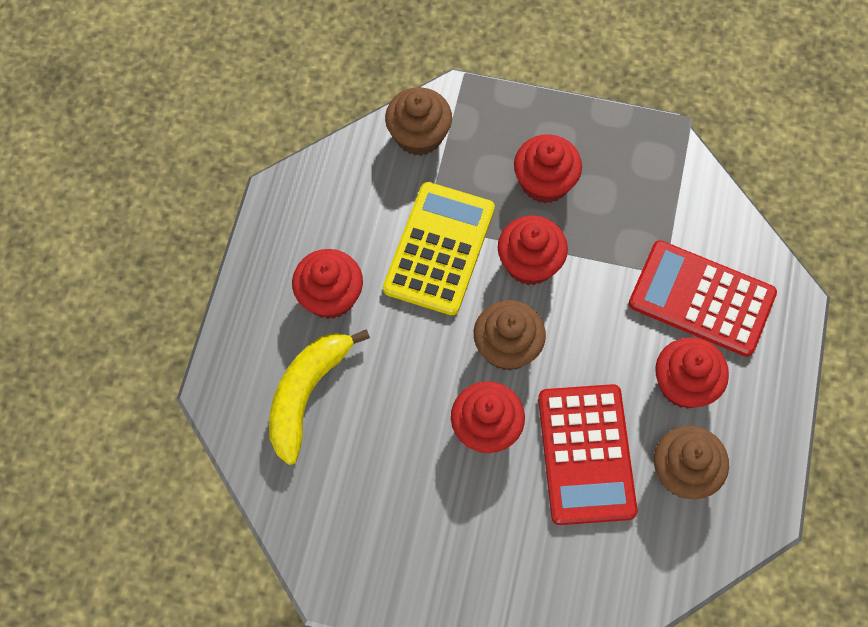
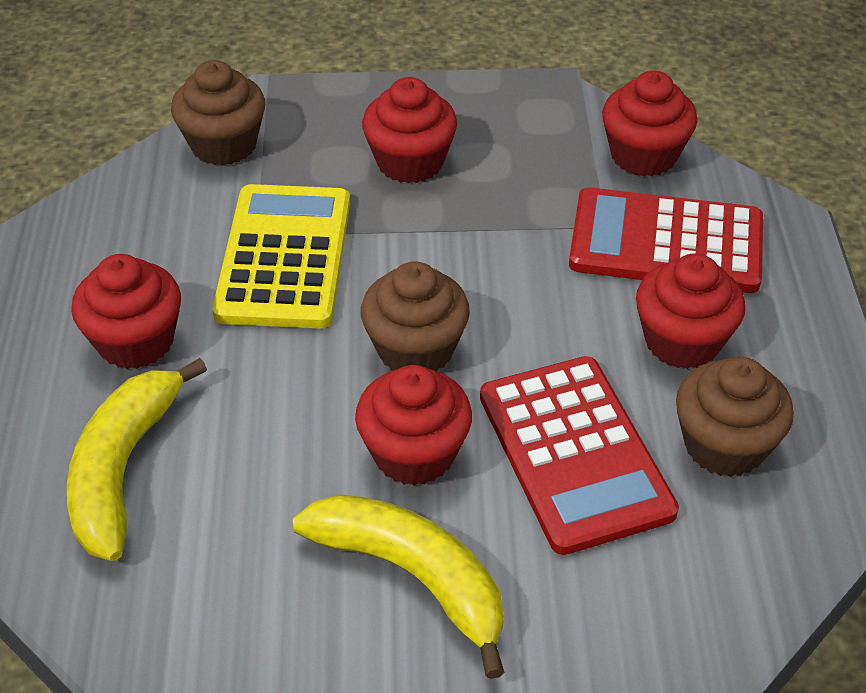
camera: 15 degrees left, 20 degrees down
red cupcake [498,215,568,285] -> red cupcake moved to [602,71,697,177]
none -> yellow banana [293,494,504,679]

